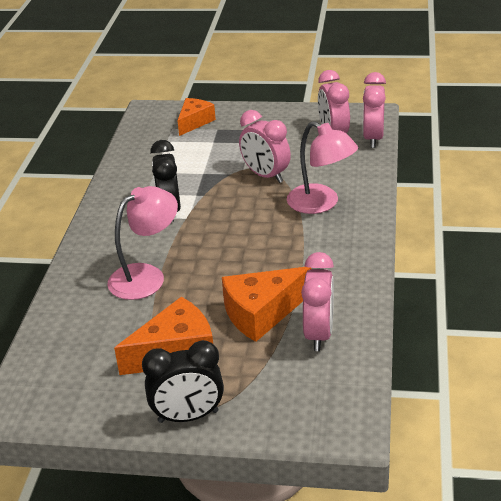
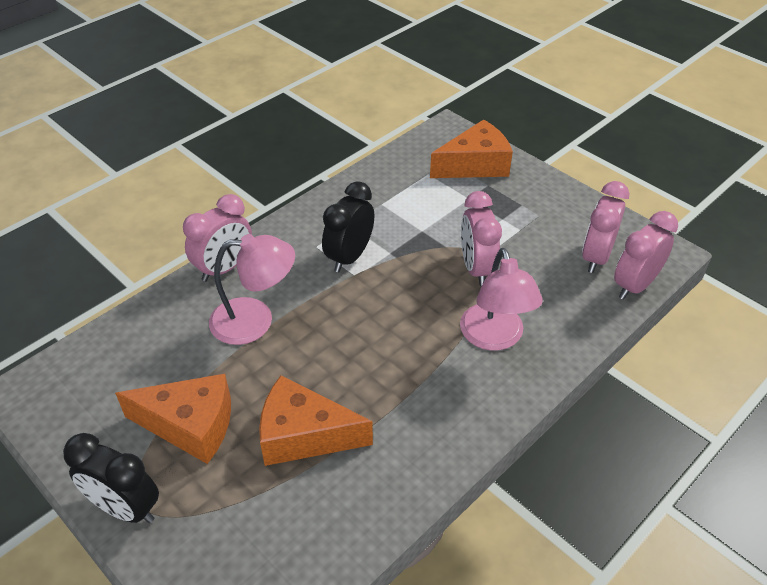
camera: 35 degrees right, 10 degrees up
orange cheese [177,98,216,136] -> orange cheese [430,119,513,178], size x1.50
pink clock [301,252,334,351] -> pink clock moved to [183,194,252,282]

